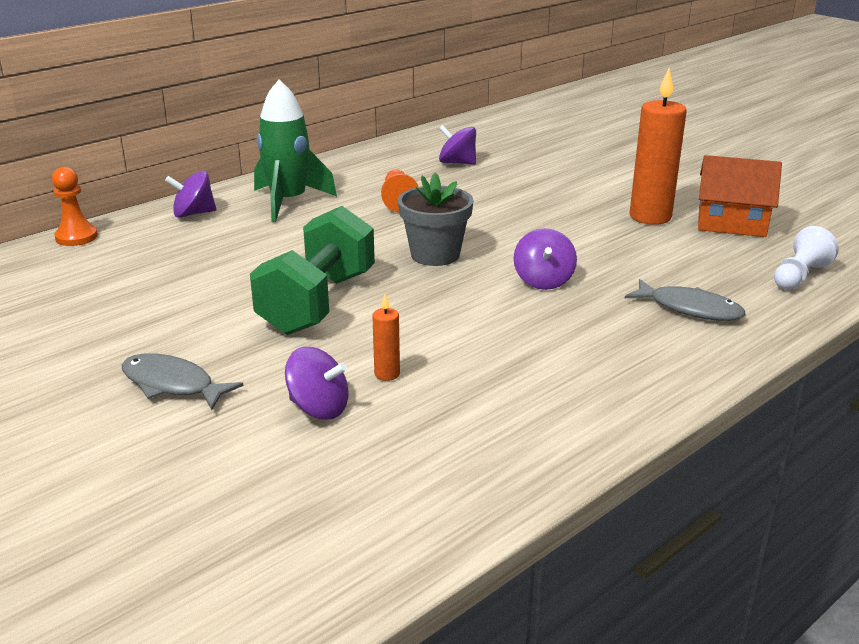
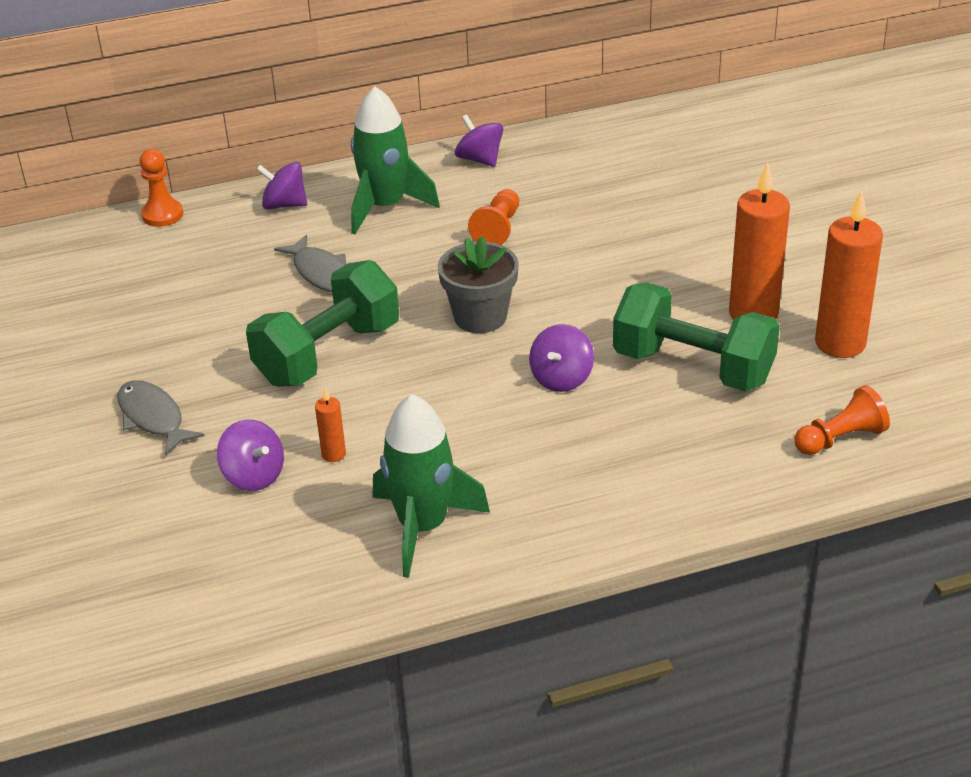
camera: 25 degrees right, 10 degrees up
purple spinning top [439,125,476,165] -> purple spinning top moved to [455,114,504,167]
grey fish [625,279,746,321] -> grey fish moved to [274,235,346,292]
orange house [698,155,782,237] -> orange candle [815,190,883,358]
white pawn [774,226,839,290] -> orange pawn [795,385,890,455]
none -> green rocket [372,394,490,578]
none -> green dumbbell [613,282,780,392]

